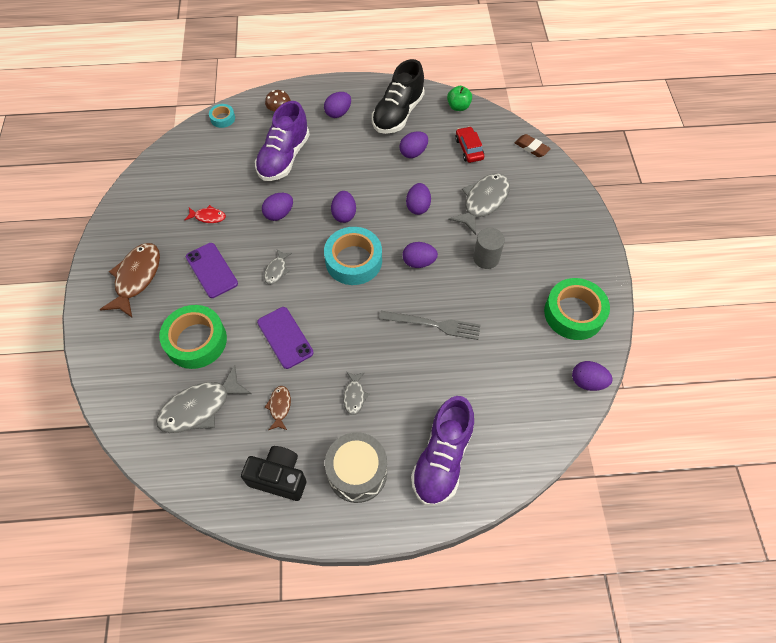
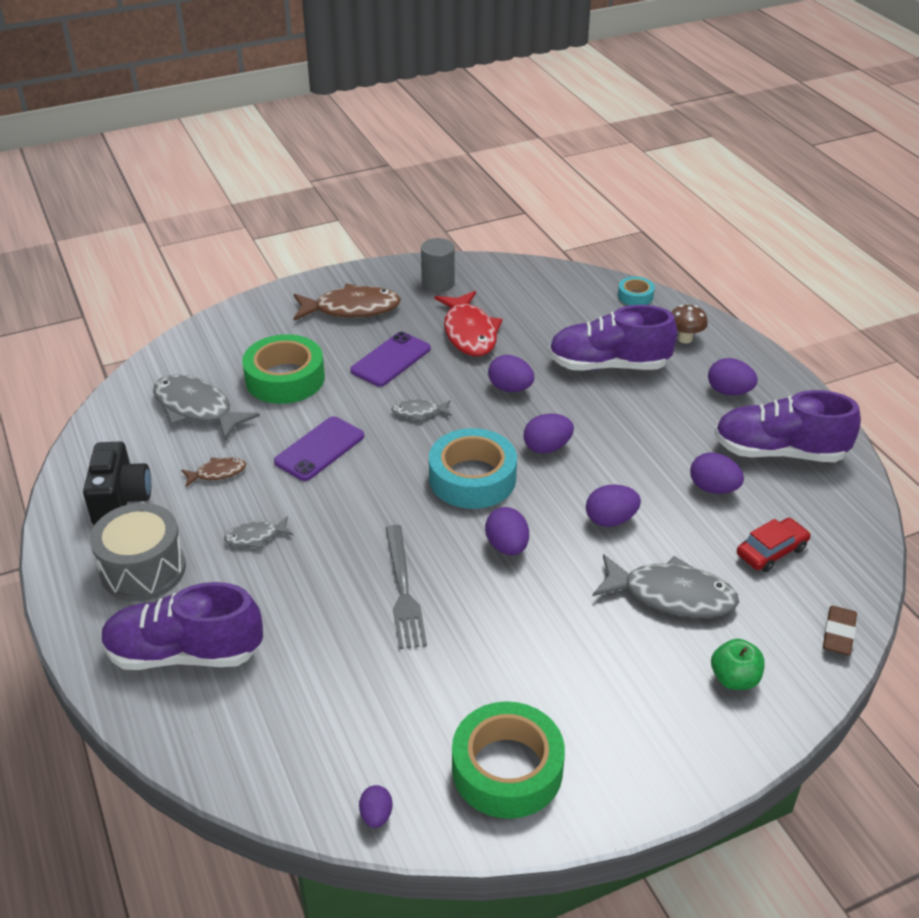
camera: 70 degrees right, 20 degrees down
red fish [185,205,226,223] -> red fish [435,291,502,356], size x1.99
black shoe [372,59,425,134] -> purple shoe [714,390,861,462]
green apple [447,86,472,111] -> green apple moved to [711,639,765,690]
grey cylinder [473,228,505,269] -> grey cylinder moved to [421,238,455,292]
purple egg [572,361,612,391] -> purple egg [359,785,392,828], size x0.64

